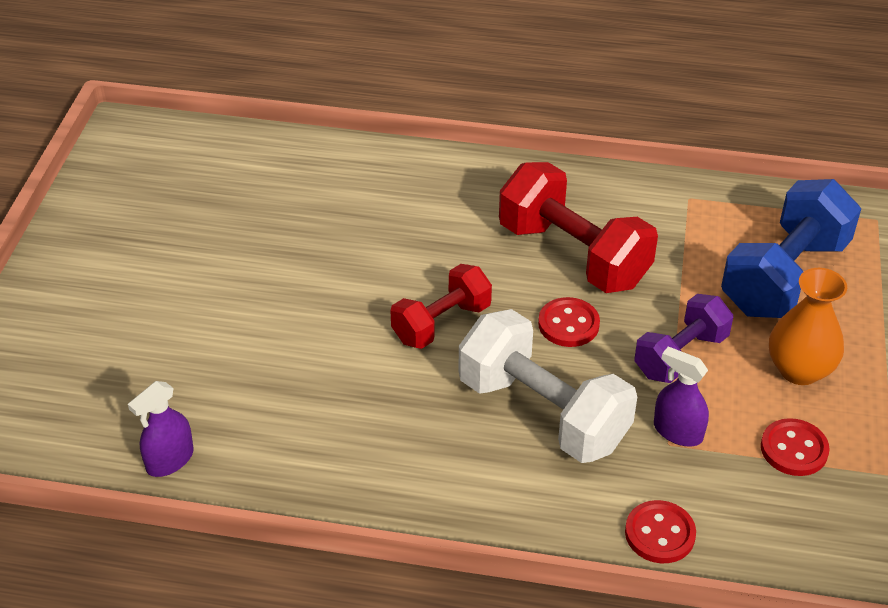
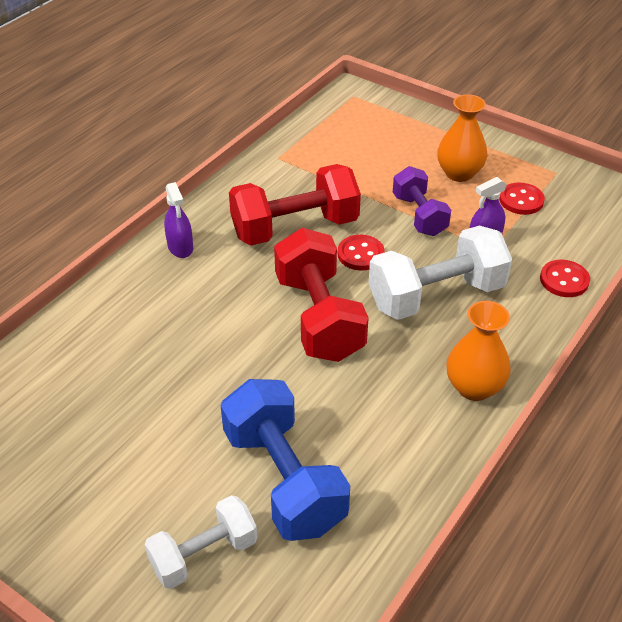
camera: 65 degrees left, 0 degrees up
purple spray bottle [128,381,194,477] -> purple spray bottle moved to [164,182,193,258]
red dumbbell [390,264,492,349] -> red dumbbell [274,228,369,362], size x1.62
blue dumbbell [721,179,861,318] -> blue dumbbell moved to [220,379,350,541]
none -> white dumbbell [144,495,257,589]
none -> orange vase [446,301,511,401]

